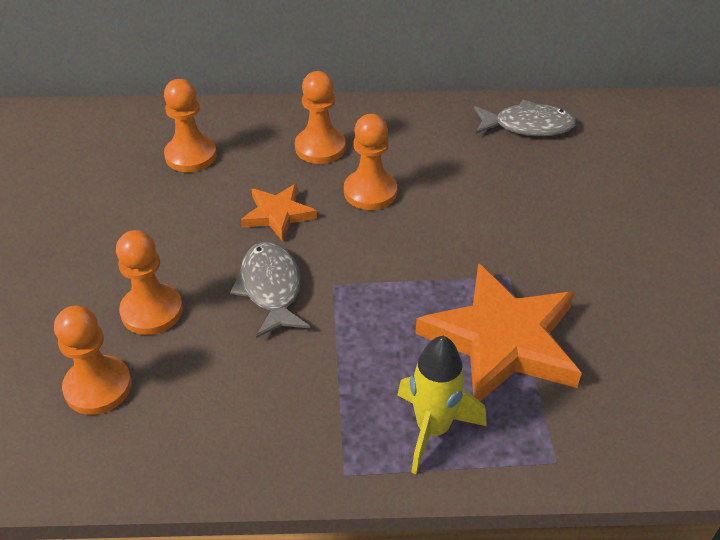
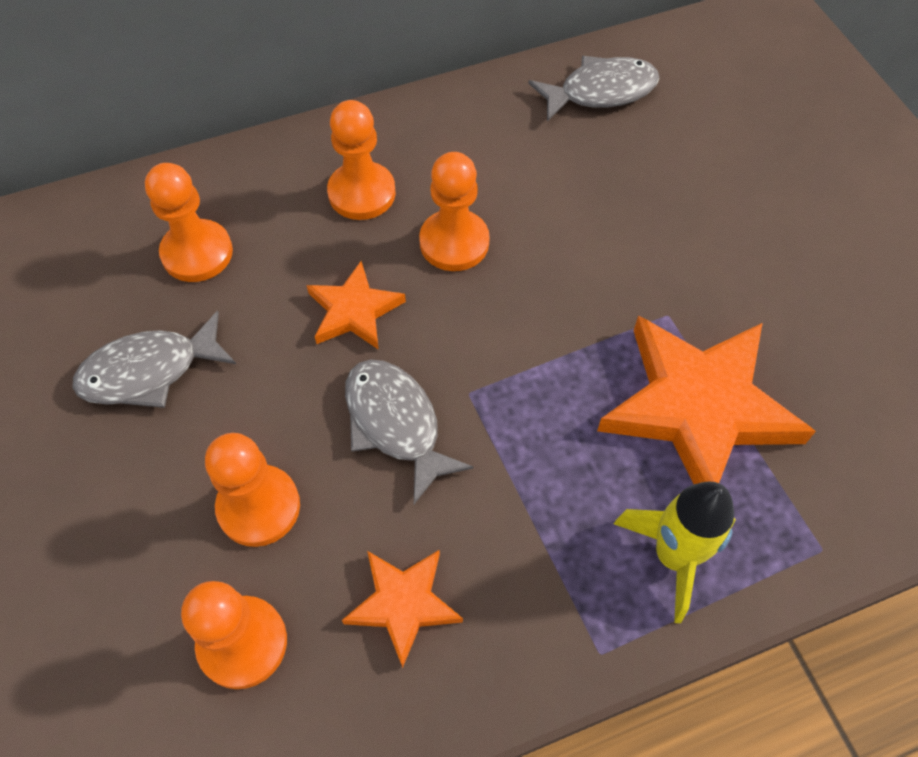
camera: 20 degrees left, 15 degrees up
none -> grey fish [72,311,236,408]
none -> orange star [342,550,463,668]

